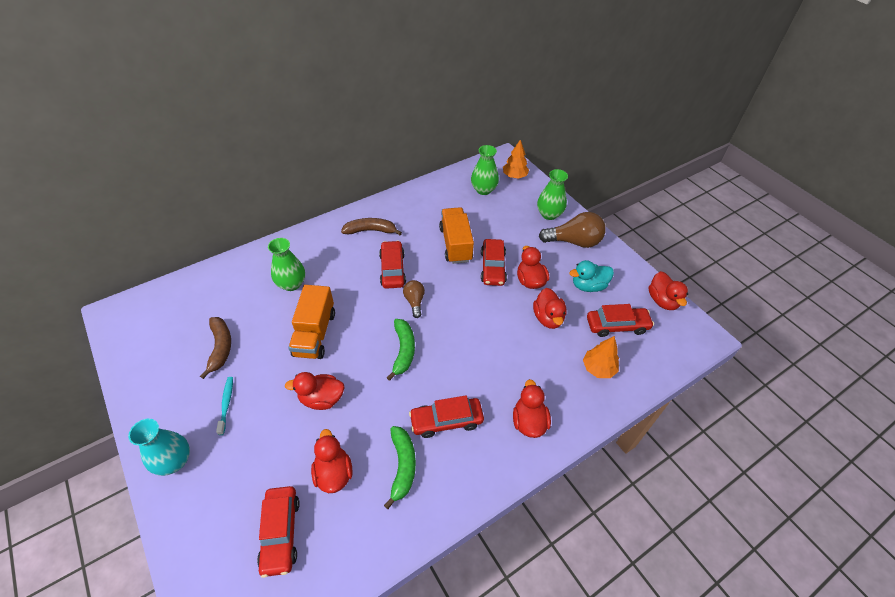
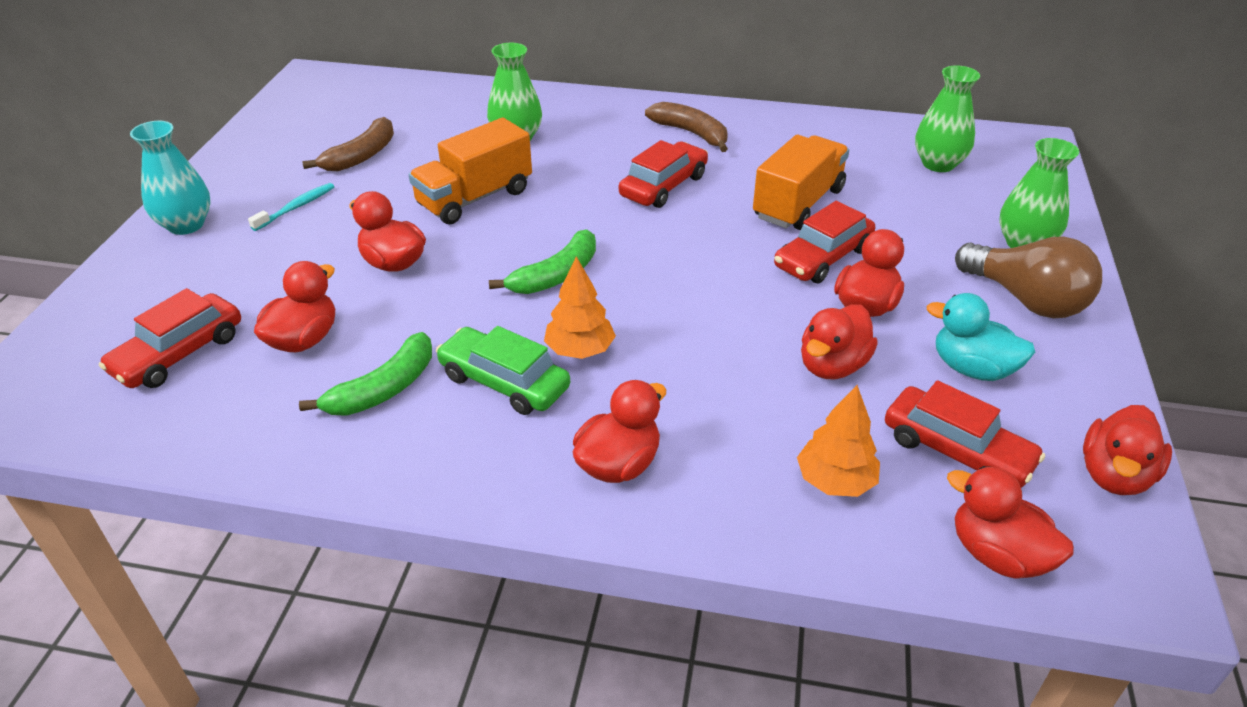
camera: 45 degrees right, 10 degrees down
brown light bulb [403,280,425,318] -> none
red car [409,395,484,438] -> green car [436,326,570,415]
orange tree [503,140,529,178] -> orange tree moved to [544,256,616,359]
none -> red duck [947,466,1074,579]

